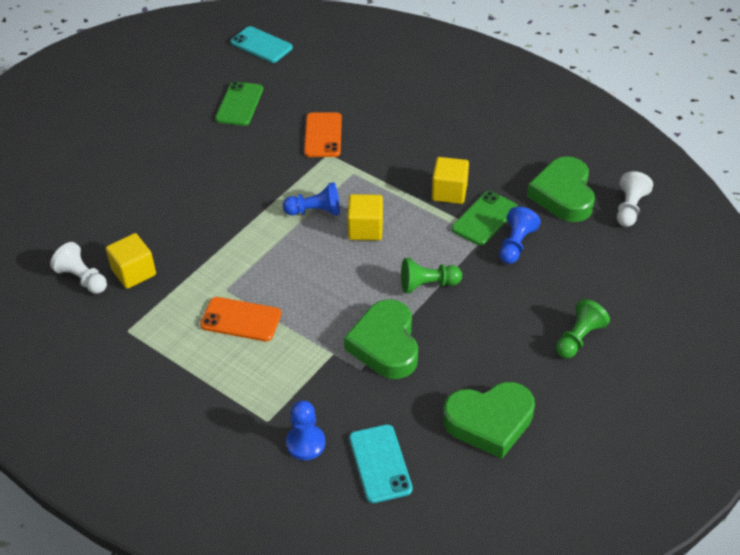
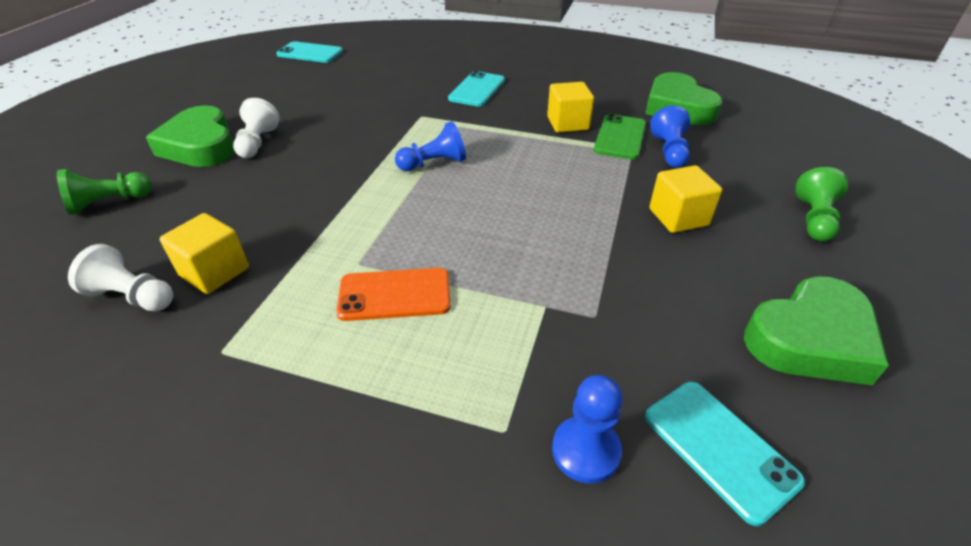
camera: 20 degrees left, 5 degrees down
green phone [215,81,263,126] -> none
orange phone [304,112,342,157] -> none
green heart [344,300,418,379] -> green heart moved to [146,105,235,167]
yellow cube [347,194,383,240] -> yellow cube moved to [649,165,722,233]
green pawn [401,258,462,293] -> green pawn moved to [57,169,152,215]
white pawn [617,171,653,227] -> white pawn moved to [233,98,280,158]
none -> turquoise phone [448,71,505,107]

